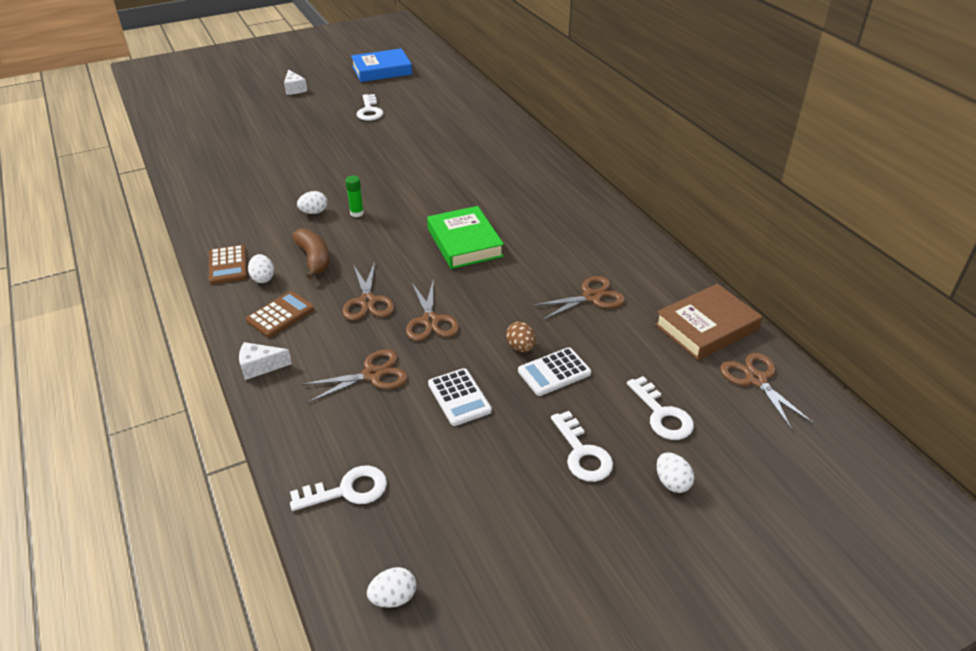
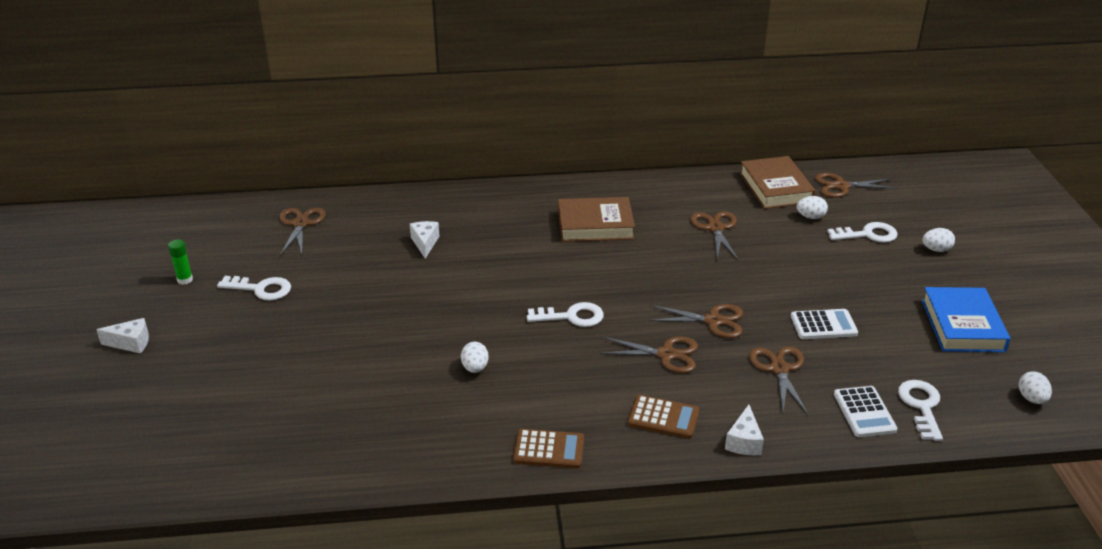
camera: 70 degrees left, 5 degrees down
brown calculator [246,291,314,338] -> brown calculator turned 135 degrees clockwise [628,395,699,439]
white egg [248,254,274,283] -> white egg moved to [796,196,828,219]
brown banana [292,228,329,279] -> none
green glue stick [345,176,364,217] -> green glue stick moved to [168,239,193,285]
blue book [351,49,412,82] -> blue book moved to [922,287,1010,352]
green book [427,206,504,269] -> none
brown egg [506,322,536,352] -> none
white calculator [518,347,591,396] -> white calculator moved to [834,386,897,437]
white key [551,411,613,482] -> white key moved to [527,302,604,327]
none -> brown scissors [279,208,326,255]
none -> white cheese [410,221,439,259]
none -> brown book [558,197,635,242]

